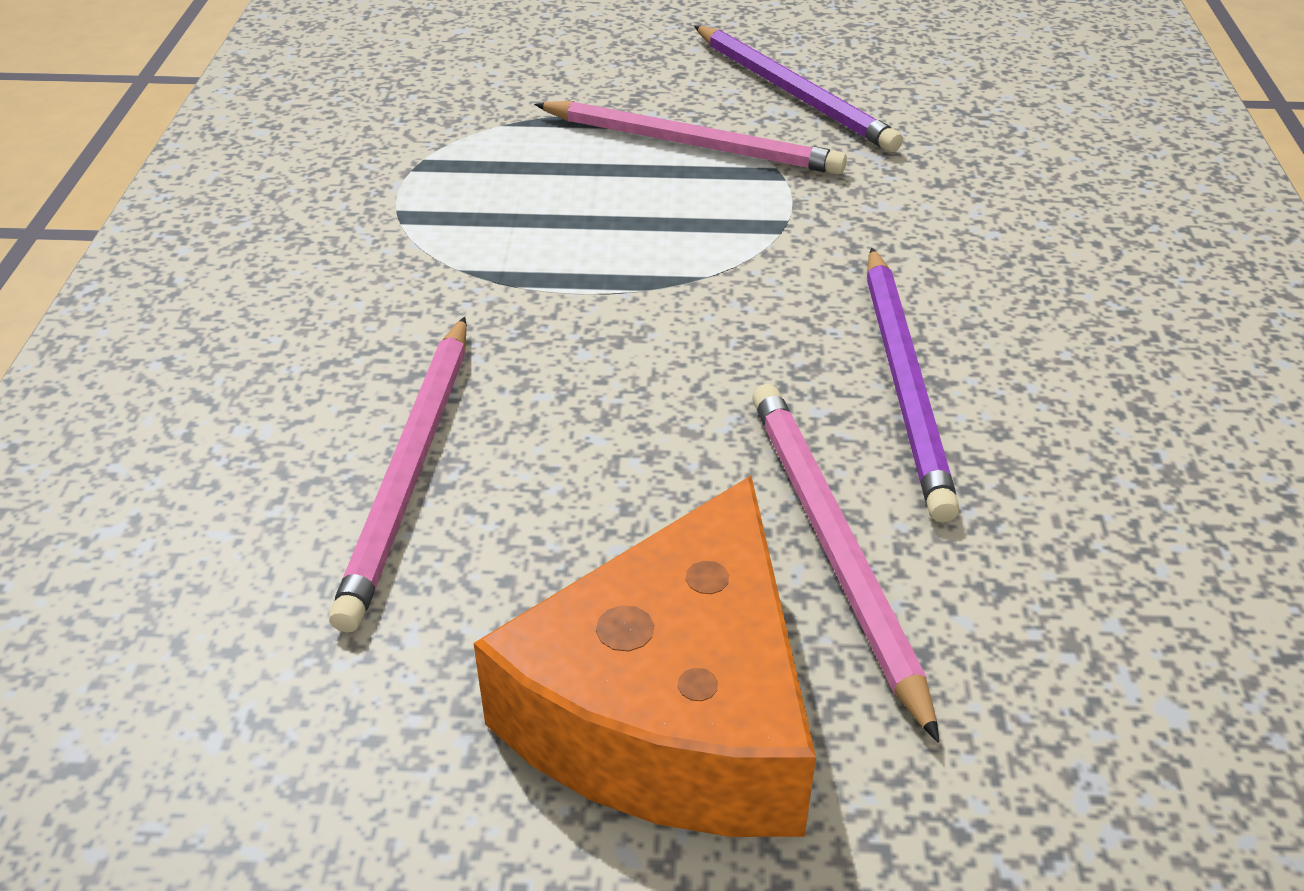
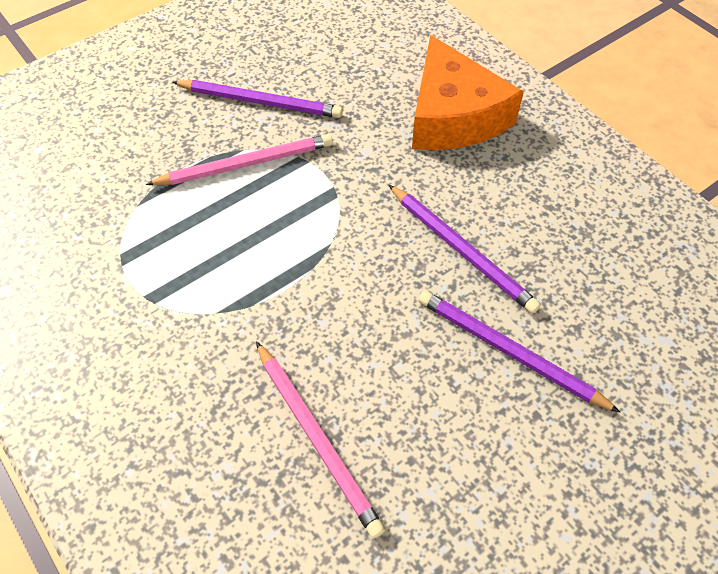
camera: 40 degrees left, 15 degrees up
orange cheese [473,476,816,837] -> orange cheese moved to [412,35,524,150]
pink pencil [752,384,939,743] -> purple pencil [418,291,620,412]

